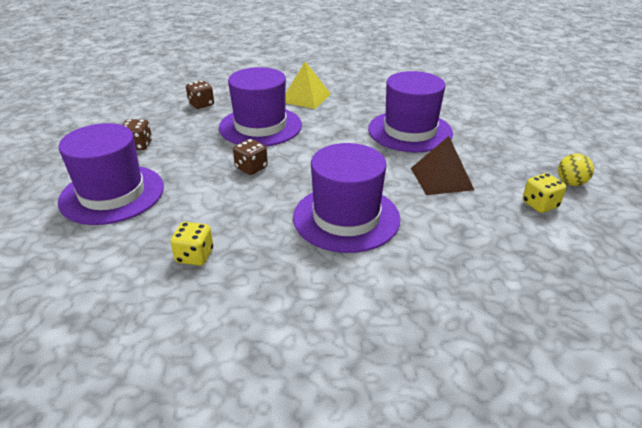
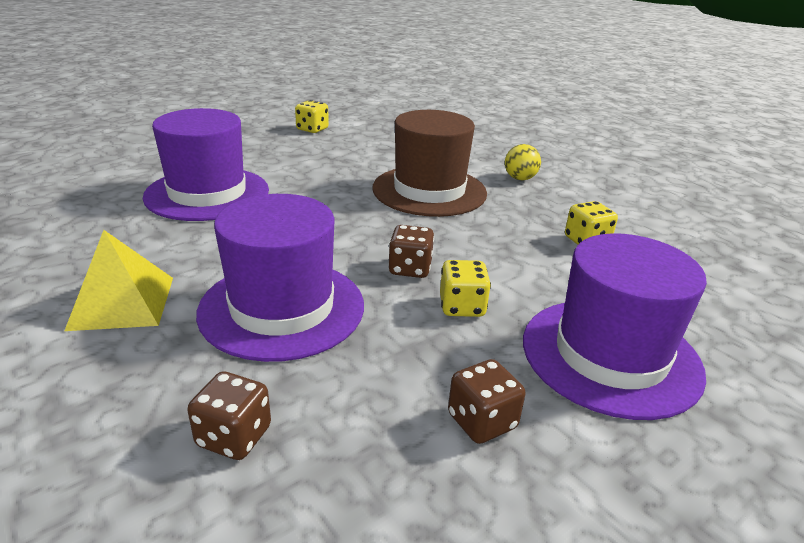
camera: 125 degrees left, 5 degrees down
purple hat [293,143,400,253] -> brown hat [372,110,487,217]
brown pyramid [411,136,474,195] -> none
yellow ball [558,154,594,186] -> yellow ball moved to [505,144,541,180]
none -> yellow dice [440,260,491,317]

